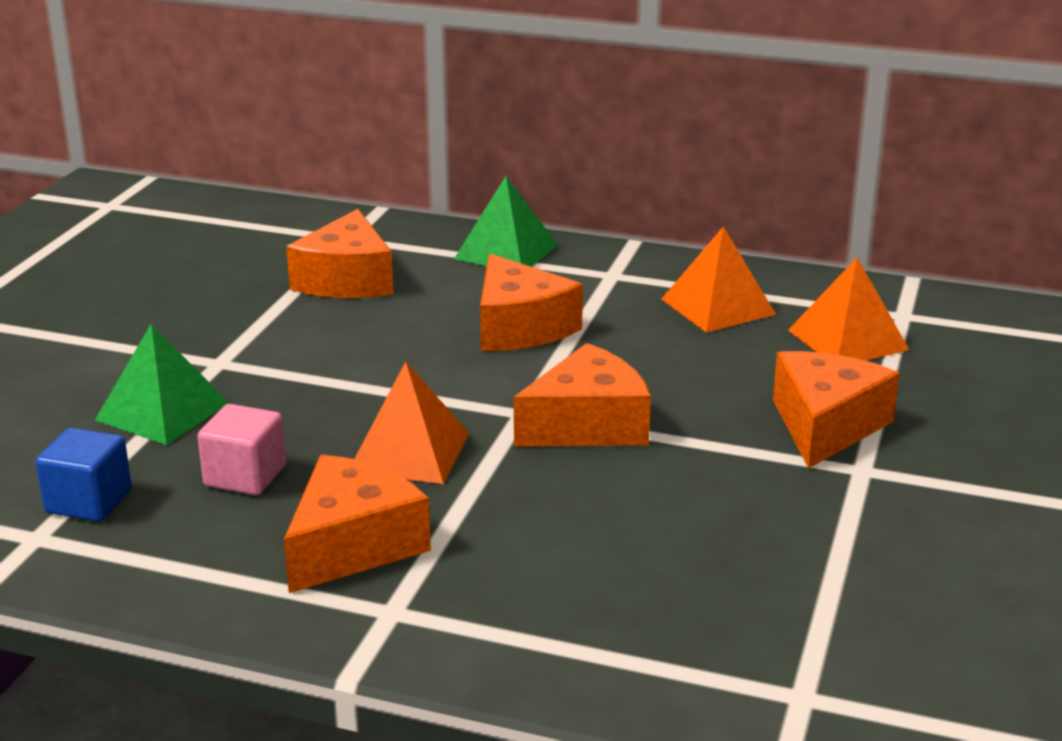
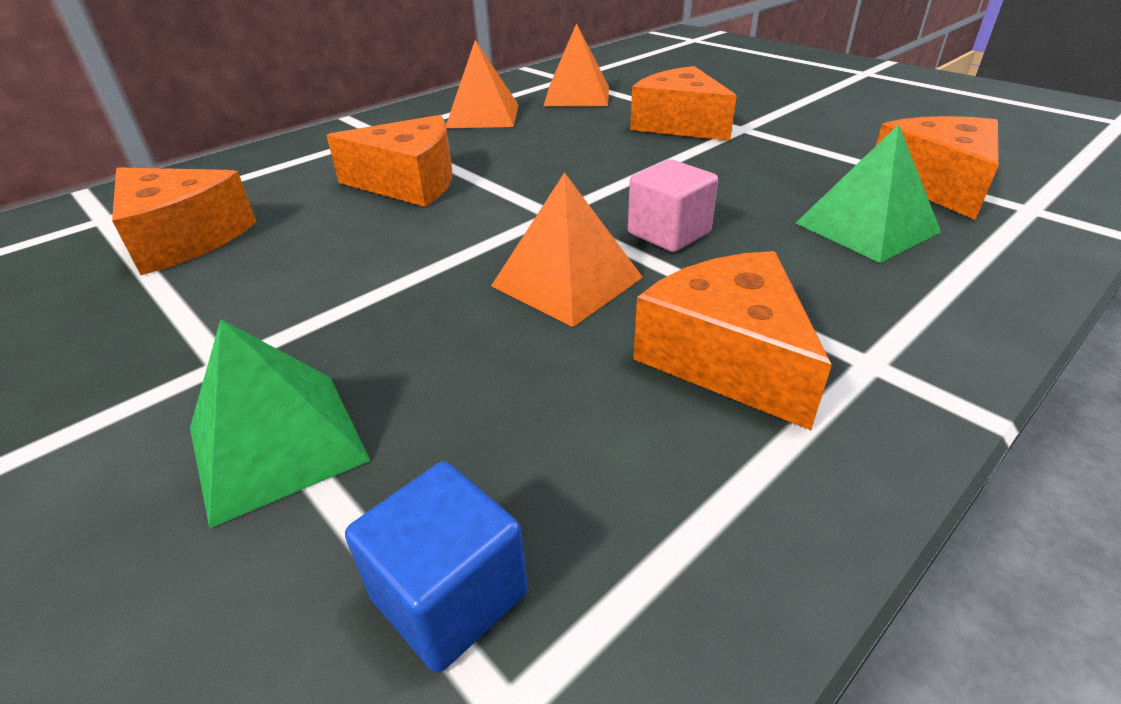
camera: 60 degrees left, 10 degrees up
pink cube [197,404,286,495] -> pink cube moved to [628,159,718,252]
green pyramid [454,176,558,267] -> green pyramid moved to [796,124,941,263]
orange cheese [514,343,651,446] -> orange cheese moved to [876,116,999,220]

